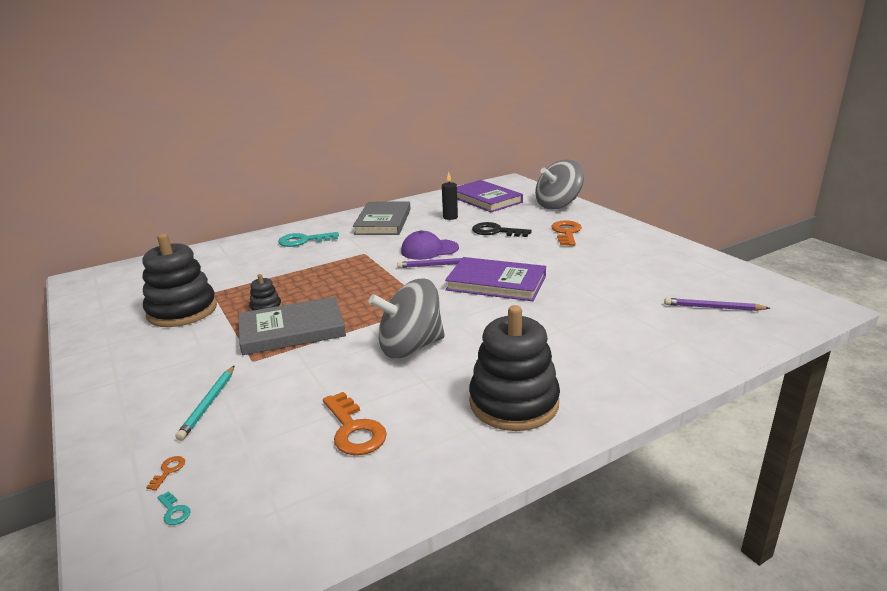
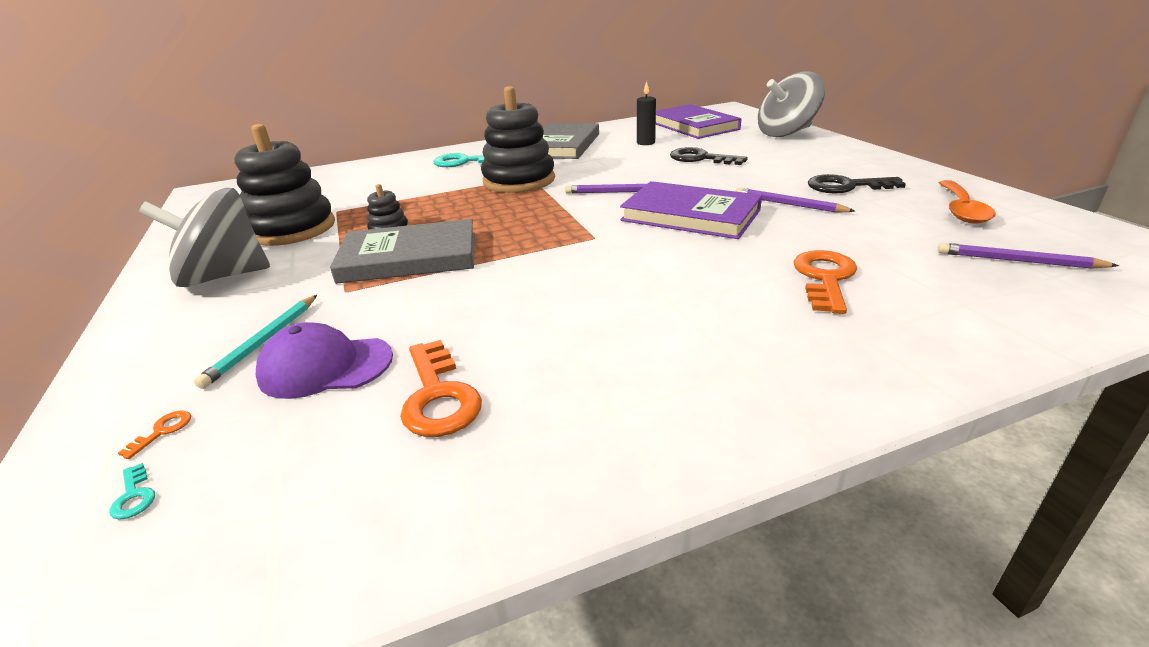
camera: 10 degrees right, 5 degrees up
grey spinning top [369,278,445,358] -> grey spinning top moved to [139,188,270,287]
purple cap [401,230,459,260] -> purple cap moved to [256,322,393,399]
black stacking toy [469,305,560,431] -> black stacking toy moved to [481,86,555,193]
orange key [551,220,582,246] -> orange key moved to [793,250,857,314]
none -> purple pencil [735,188,855,213]
none -> black key [808,174,906,194]
none -> orange spoon [939,180,996,224]

